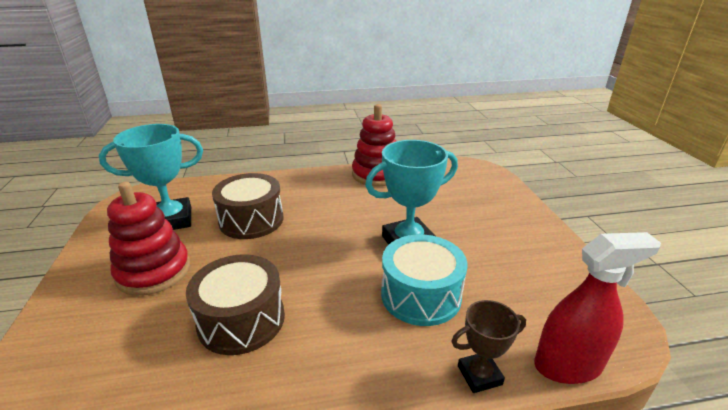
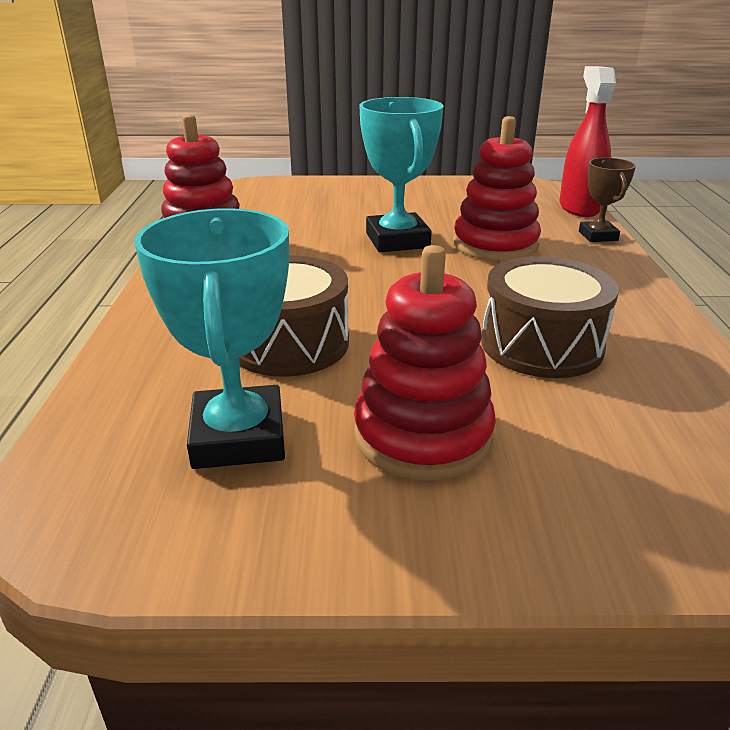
camera: 80 degrees left, 0 degrees up
turquoise drum [381,235,467,326] -> red stacking toy [453,116,541,261]

